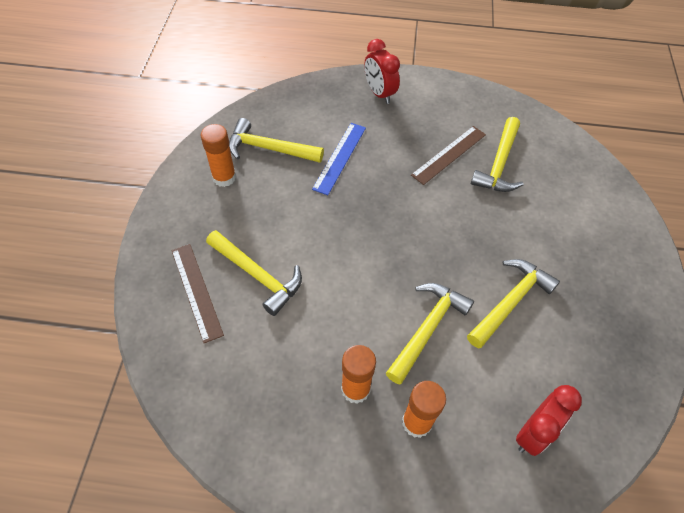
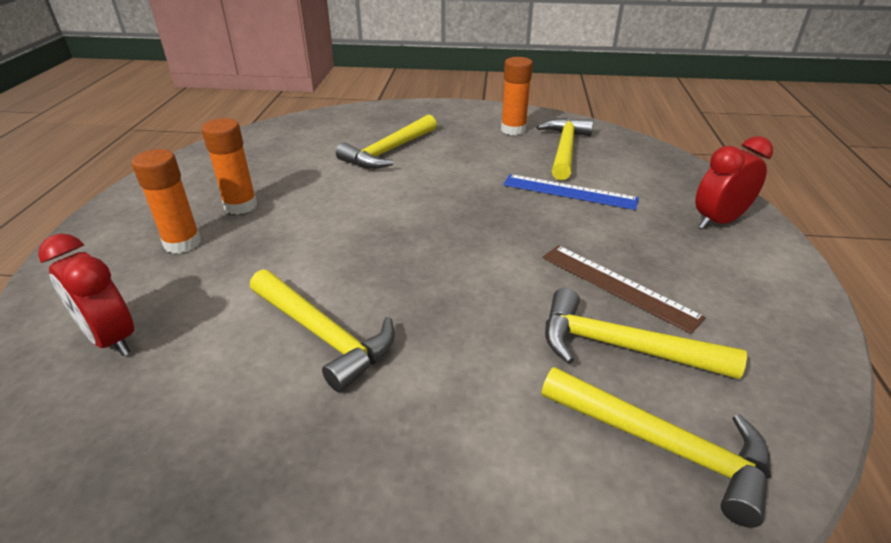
camera: 90 degrees right, 20 degrees down
brown ruler [171,244,224,343] -> none
yellow hammer [386,283,474,385] -> yellow hammer moved to [541,367,771,528]

